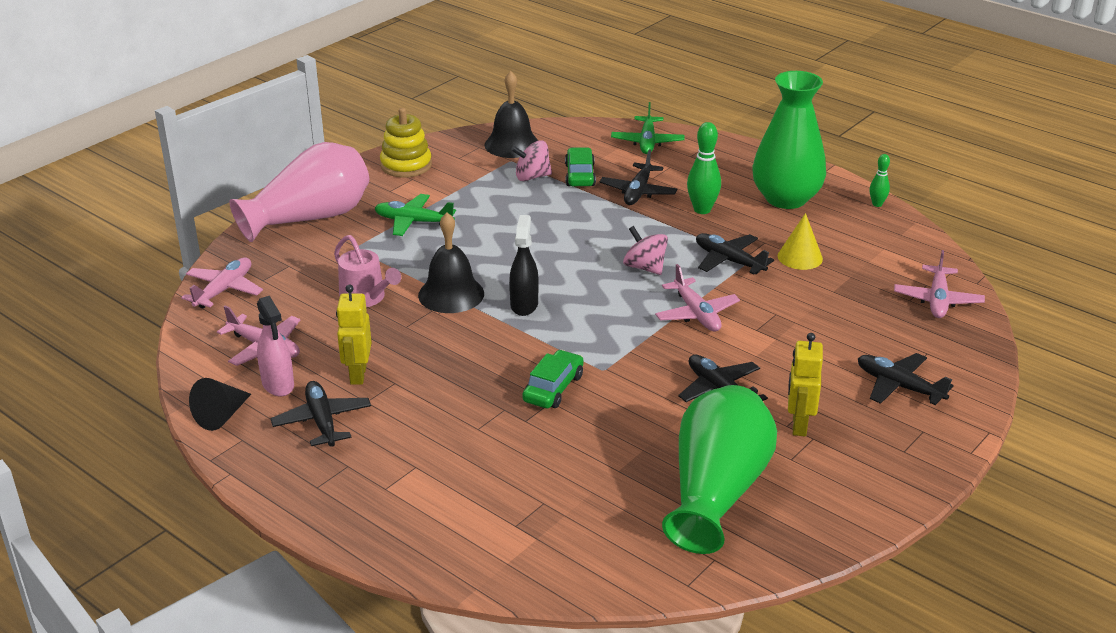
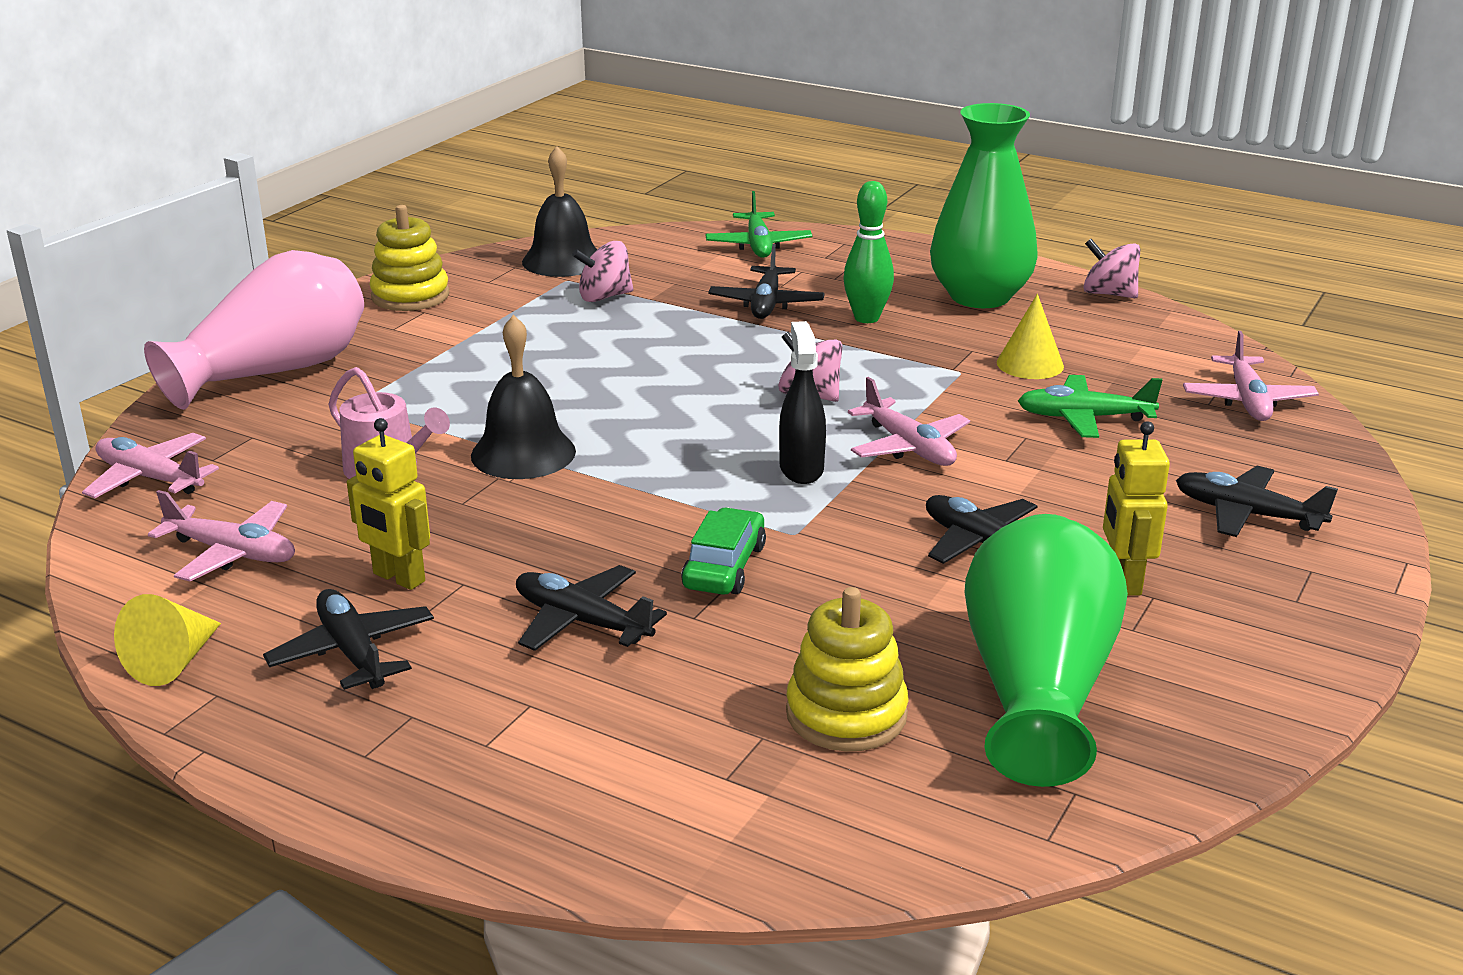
camera: 10 degrees left, 5 degrees down
pink plane [181,257,263,308] -> pink plane turned 75 degrees counterclockwise [82,433,219,498]
black cone [189,378,251,431] -> yellow cone [114,594,221,686]
pink spray bottle [257,296,294,396] -> none
yellow robot [336,285,372,385] -> yellow robot turned 45 degrees counterclockwise [347,418,430,590]
green plane [375,194,456,236] -> green plane moved to [1018,375,1162,438]
black spray bottle [509,215,539,316] -> black spray bottle moved to [779,321,826,484]
green car [565,147,596,186] -> none
black plane [696,233,774,274] -> black plane moved to [516,565,667,651]
green bowling pin [869,154,890,207] -> pink spinning top [1084,239,1140,298]
none -> yellow stacking toy [786,587,908,752]

